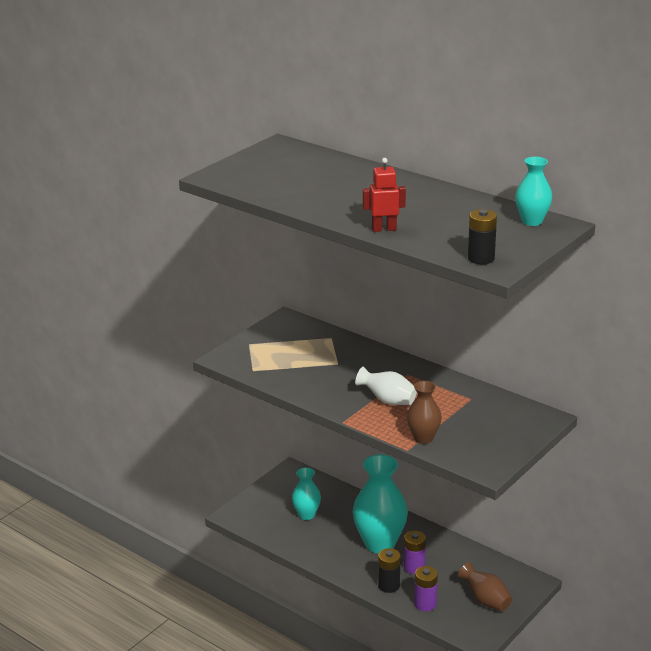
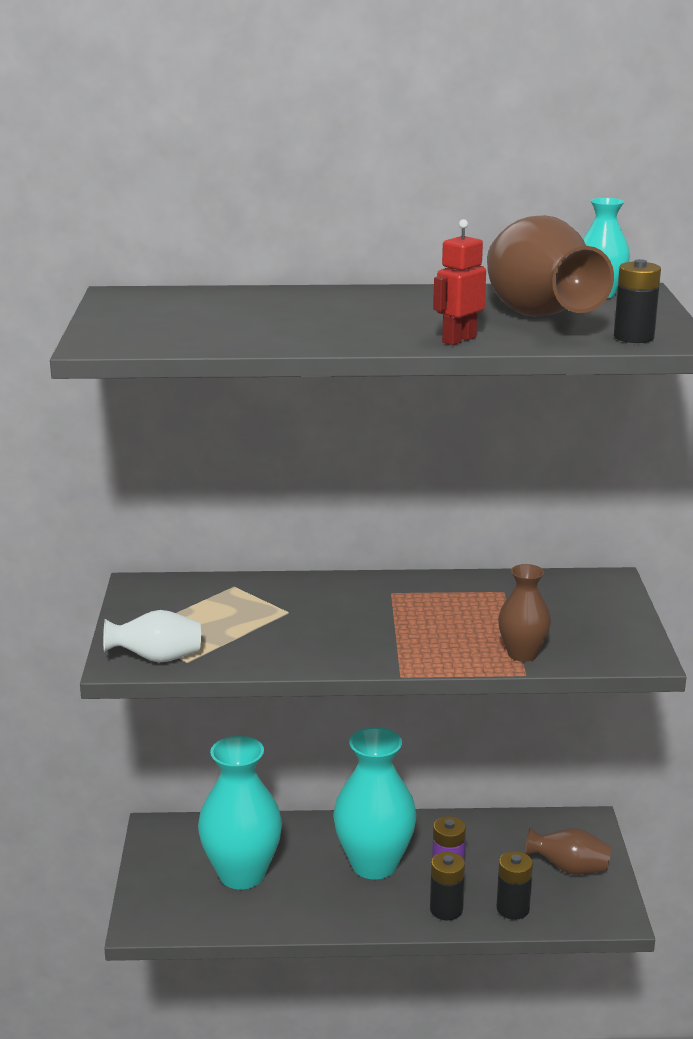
camera: 40 degrees left, 5 degrees down
turquoise vase [292,467,321,520] -> turquoise vase [198,736,282,889], size x1.81
white vase [355,366,417,405] -> white vase moved to [103,610,201,663]
purple battery [414,566,438,611] -> black battery [497,851,533,920]
none -> brown vase [487,215,614,317]

